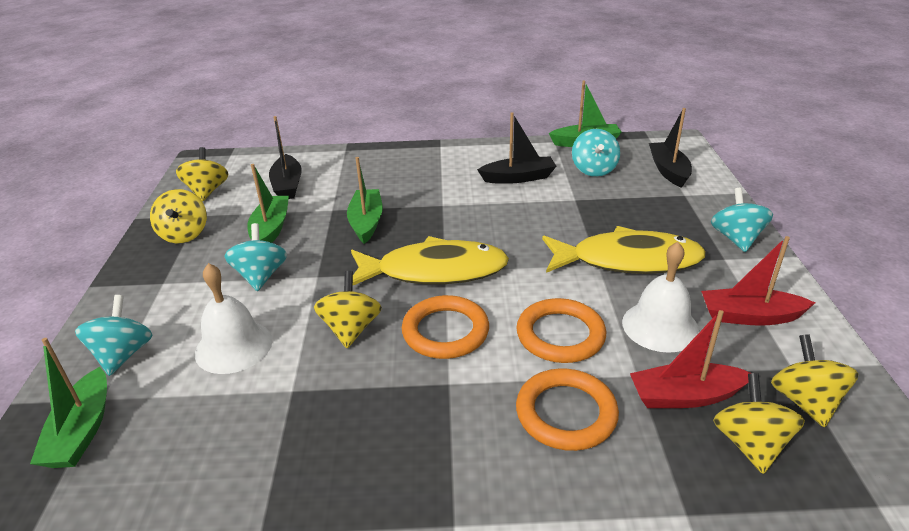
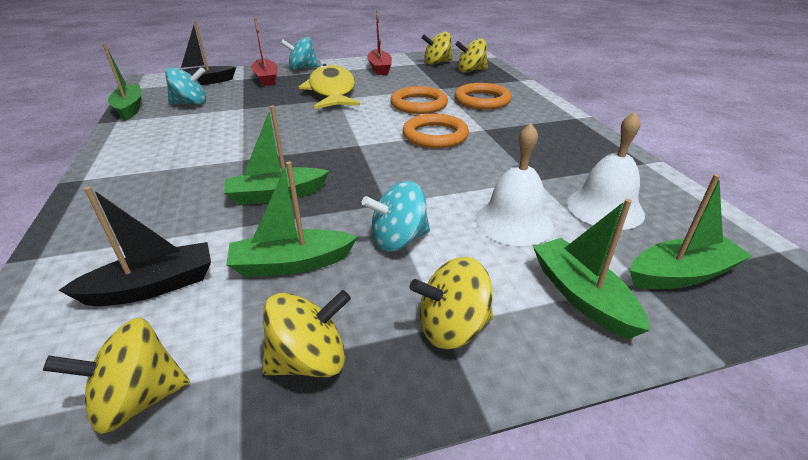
camera: 105 degrees left, 0 degrees up
turquoise spinning top [75,295,152,376] -> green boat [533,199,650,339]
yellow spinning top [314,271,382,348] -> yellow spinning top moved to [410,257,493,350]
yellow fish [351,236,509,285] -> none
black boat [477,112,556,184] -> none
white bell [622,242,700,353] -> white bell moved to [567,112,645,230]
red boat [630,310,750,408] -> red boat moved to [251,18,278,86]

